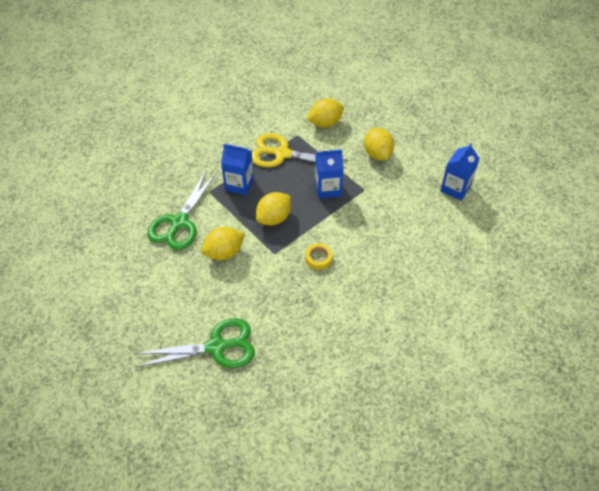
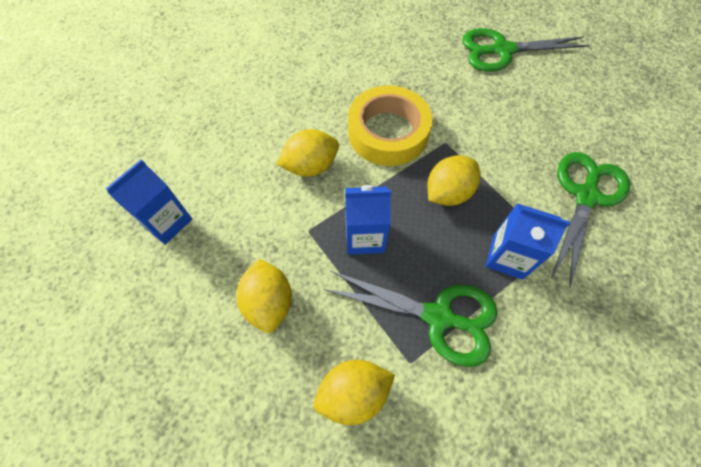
camera: 175 degrees left, 10 degrees up
yellow lemon [201,227,245,260] -> yellow lemon moved to [277,129,339,176]
yellow scissors [252,133,349,168] -> green scissors [323,271,498,367]
yellow tape [305,243,332,270] -> yellow tape [348,85,433,166], size x2.34

